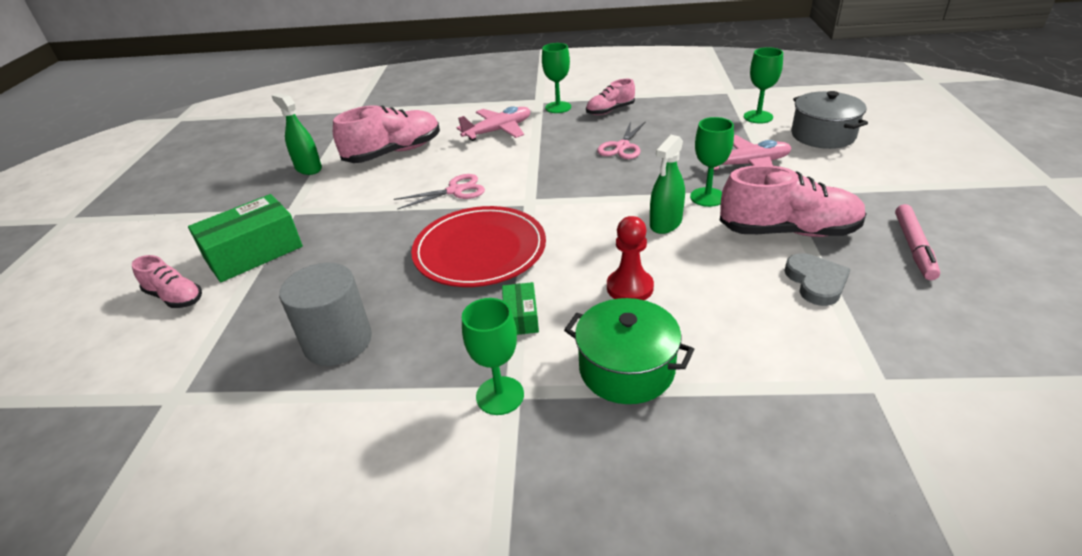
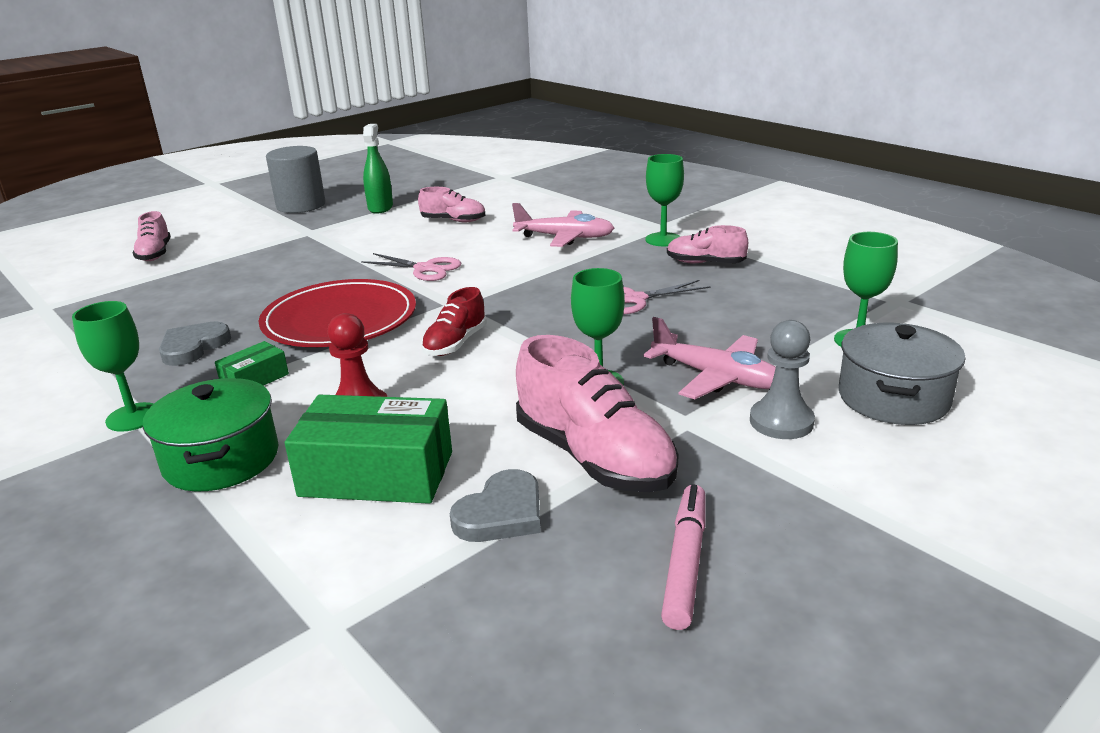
camera: 45 degrees right, 10 degrees down
green box [188,194,303,282] -> green box moved to [285,395,452,504]
grey cylinder [279,263,372,366] -> grey cylinder moved to [266,146,325,213]
pink shoe [333,105,440,163] -> pink shoe [418,187,486,222], size x0.56
green spray bottle [650,135,685,234] -> none
pink marker [895,204,940,280] -> pink marker turned 135 degrees clockwise [661,484,706,630]
none -> grey heart [159,322,231,366]
none -> red shoe [421,287,487,356]
none -> grey pawn [750,320,815,439]

